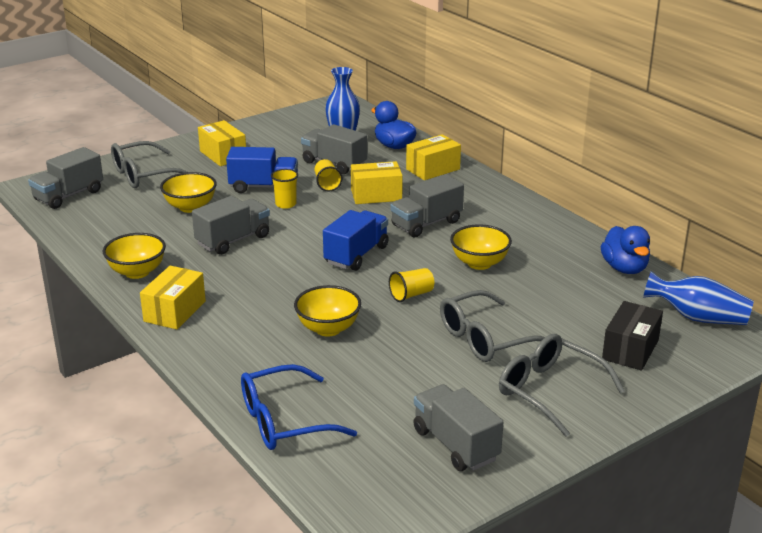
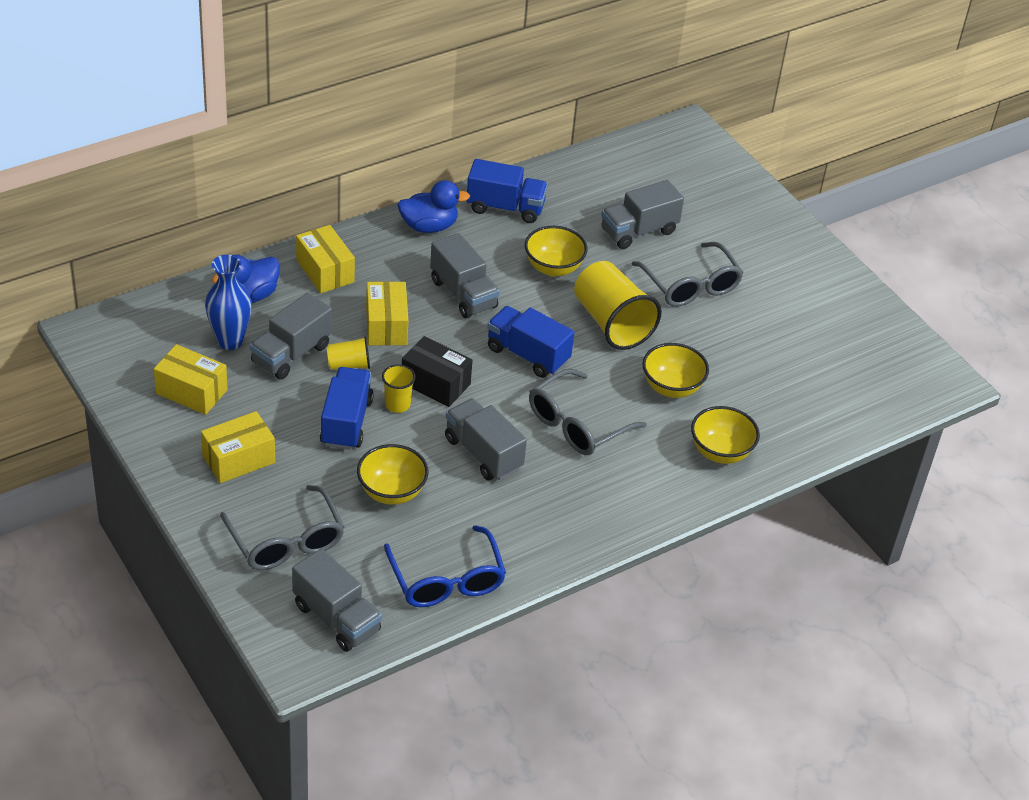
camera: 90 degrees left, 15 degrees up
yellow bowl [103,233,166,279] -> yellow bowl moved to [691,406,760,464]
yellow box [140,266,206,330] -> yellow box moved to [154,344,228,415]
blue glasses [241,364,357,450] -> blue glasses moved to [384,525,506,607]
yellow cup [389,268,434,302] -> yellow cup [574,261,662,350], size x2.03
grey truck [413,384,503,471] -> grey truck moved to [601,180,684,249]
grey glasses [499,334,625,437] -> grey glasses moved to [529,369,647,455]
blue duck [601,226,650,274] -> blue duck moved to [397,180,470,233]
black box [602,301,663,371] -> black box moved to [402,336,473,407]
blue vase [643,271,754,325] -> none
none -> blue truck [466,159,548,223]

